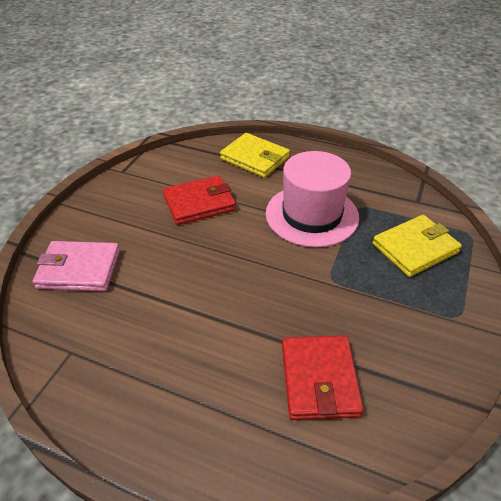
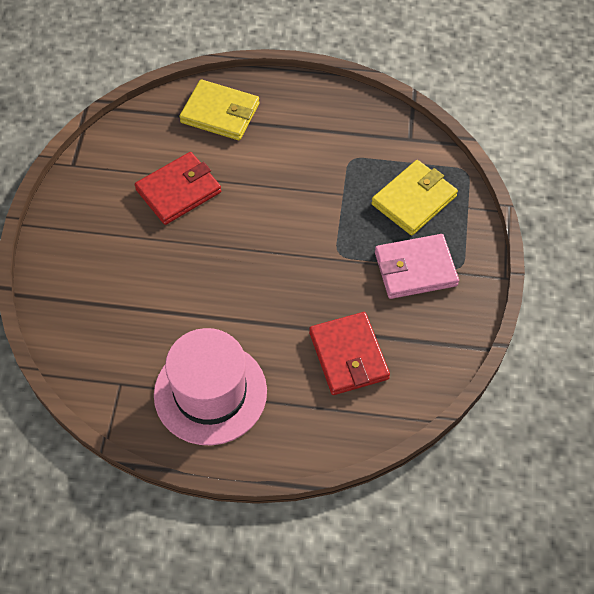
camera: 15 degrees left, 15 degrees up
pink wallet [33,241,120,291] -> pink wallet moved to [375,234,459,299]
pink hat [266,151,359,247] -> pink hat moved to [154,328,267,445]

